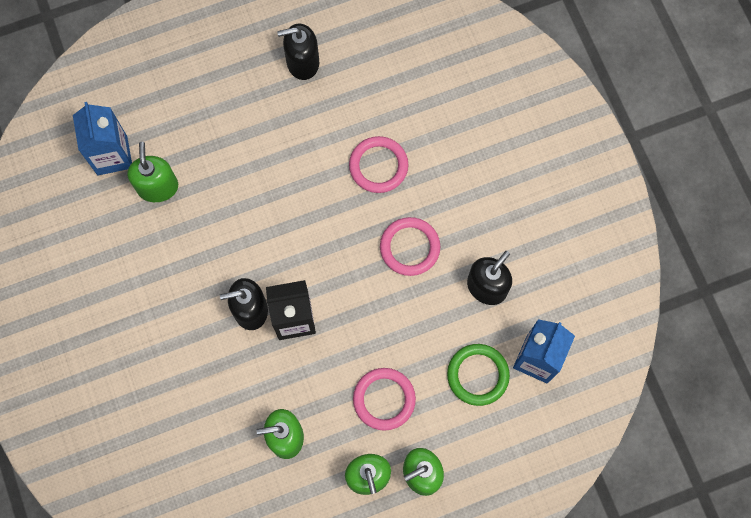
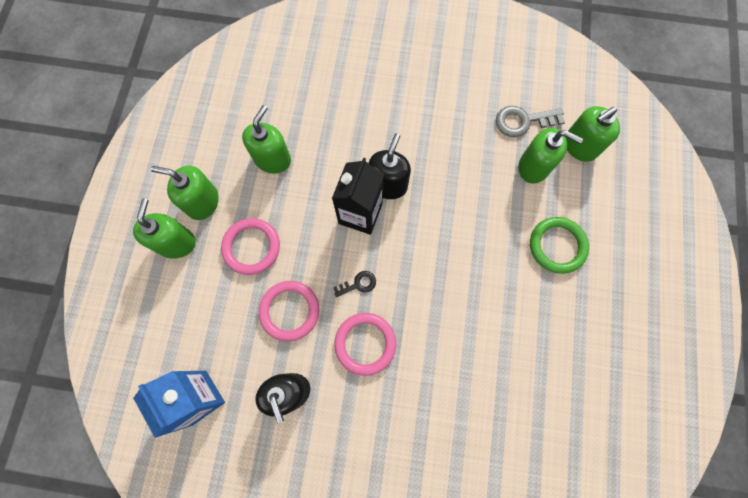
camera: 120 degrees right, 0 degrees up
blue carton [73,102,132,175] -> green soap dispenser [566,106,620,162]
black soap dispenser [277,24,319,80] -> none
pink ring [349,136,408,193] -> pink ring moved to [259,281,319,342]
green ring [447,344,510,406] -> green ring moved to [530,217,589,274]
none -> black key [333,271,376,297]
none -> grey key [496,106,565,137]

